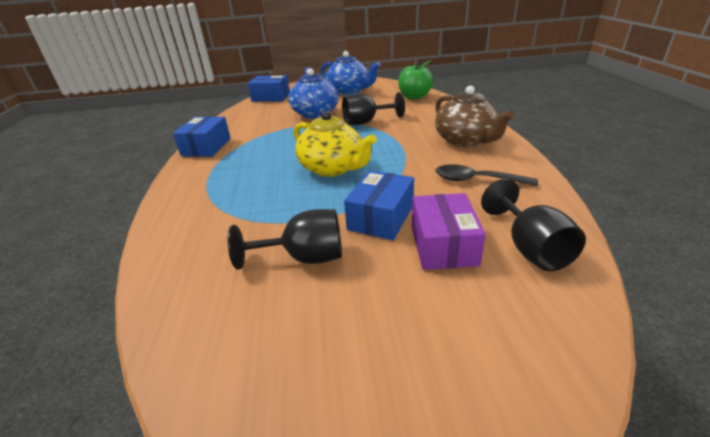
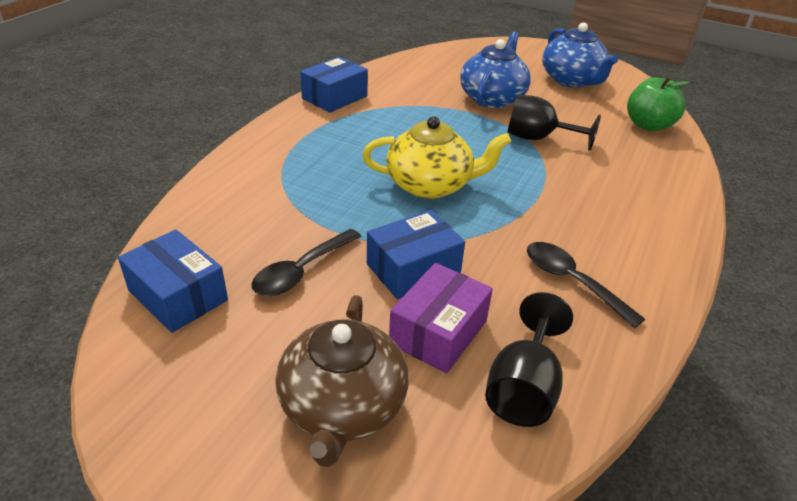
camera: 30 degrees right, 5 degrees up
black goblet [227,209,342,270] -> black spoon [252,229,361,296]
blue box [247,75,290,102] -> blue box moved to [118,229,228,333]
yellow teapot [294,110,377,177] -> yellow teapot turned 75 degrees counterclockwise [362,116,511,199]
brown teapot [435,86,514,147] -> brown teapot moved to [276,295,409,467]

